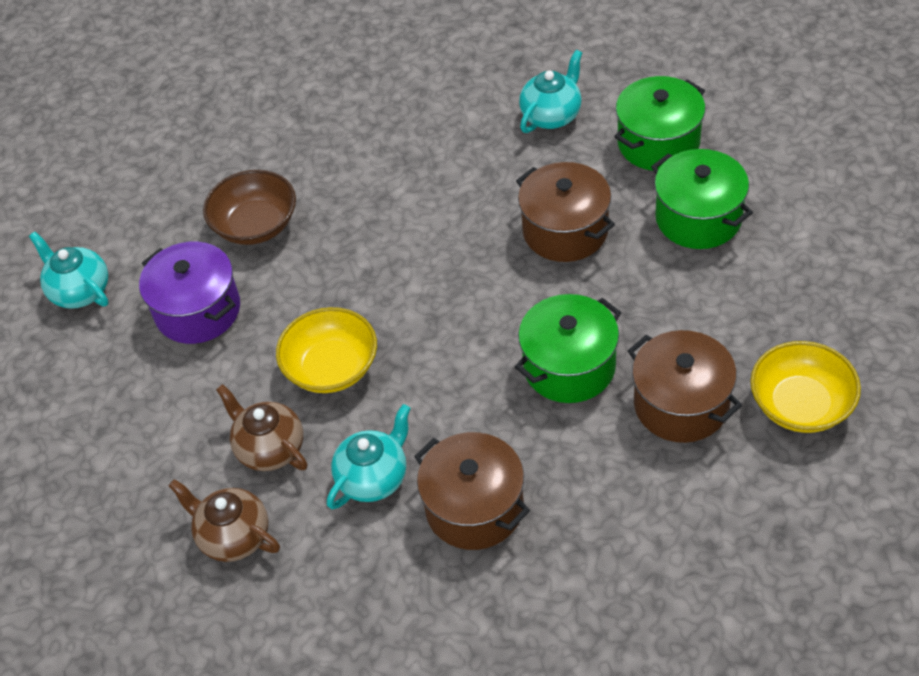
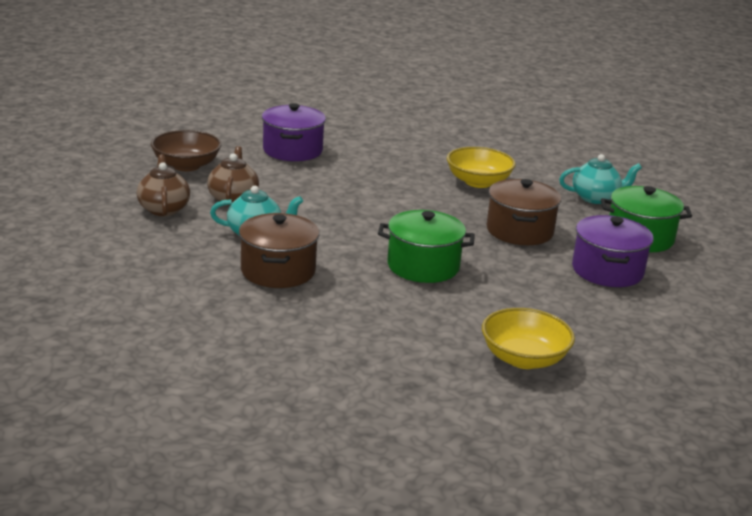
camera: 40 degrees right, 25 degrees down
turquoise teapot [29,232,109,309] -> none
brown bowl [203,170,296,245] -> brown bowl moved to [151,130,221,171]
yellow bowl [276,307,377,393] -> yellow bowl moved to [447,147,516,188]
brown pot [628,330,742,443] -> none
green pot [651,149,753,249] -> purple pot [572,215,653,287]

